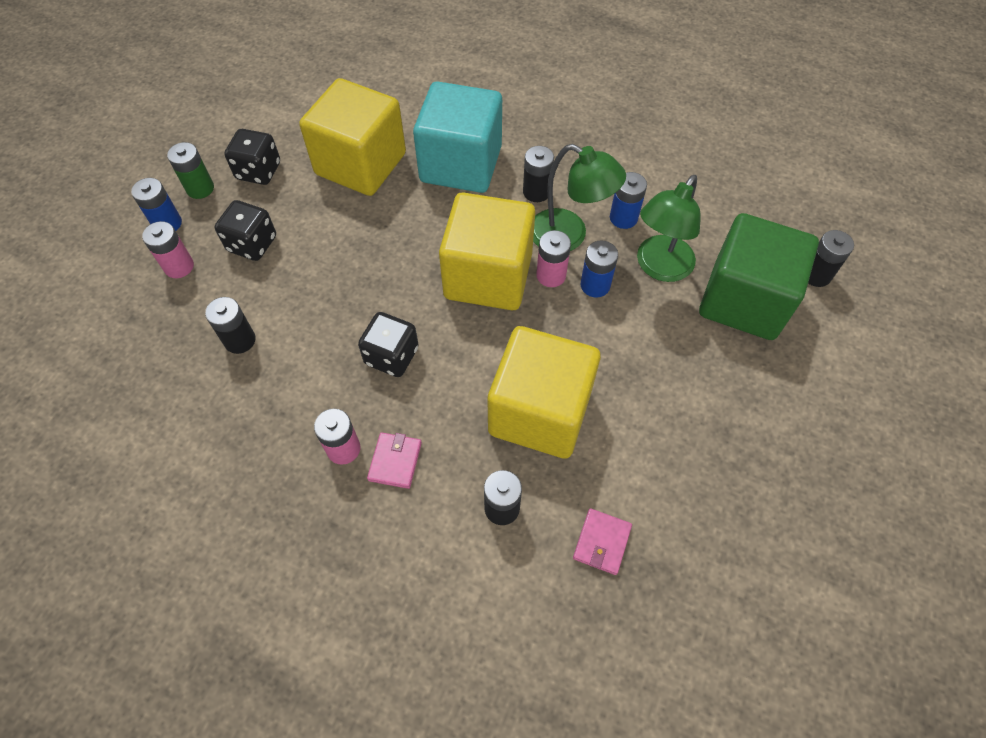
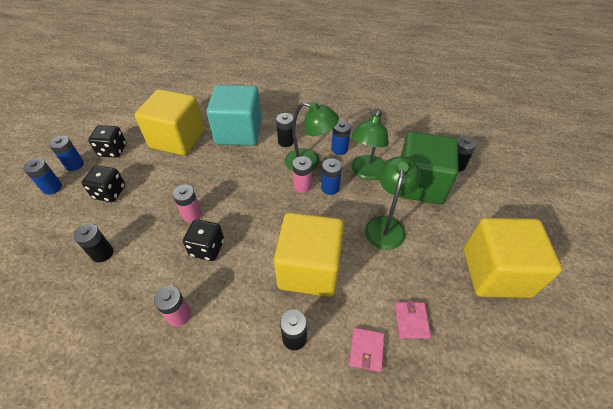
camera: 10 degrees left, 10 degrees down
pink battery [142,221,194,278] -> pink battery moved to [172,185,202,222]
green battery [167,142,214,199] -> blue battery [49,136,84,171]
pink wallet [367,432,422,489] -> pink wallet moved to [395,300,431,339]
yellow cube [439,193,535,310] -> yellow cube moved to [464,218,562,298]
none -> green lamp [365,156,421,250]

